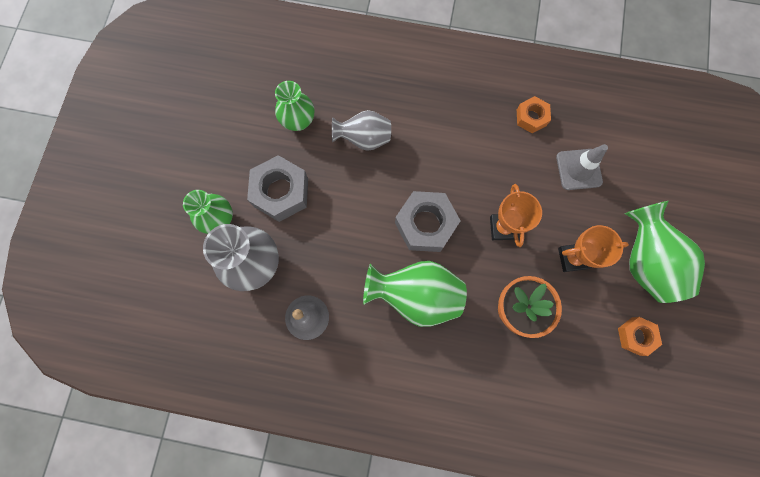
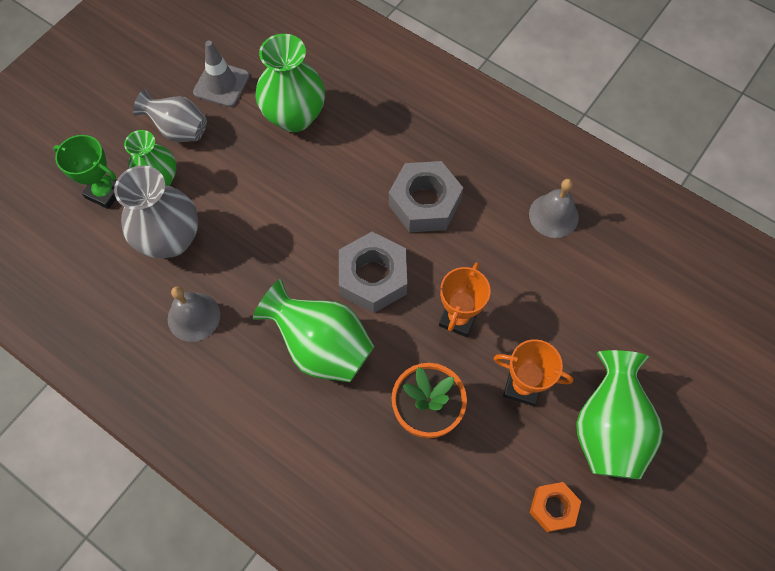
camera: 25 degrees right, 10 degrees down
grey nut [247,155,308,222] -> grey nut moved to [389,161,463,232]
green vase [275,81,314,131] -> green vase [256,34,325,132], size x1.51
grey vase [332,110,391,151] -> grey vase moved to [133,89,207,142]
orange nut [517,96,551,133] -> grey bell [529,179,579,238]
grey traffic cone [556,144,608,190] -> grey traffic cone moved to [193,41,250,107]
none -> green trophy [53,135,117,209]

